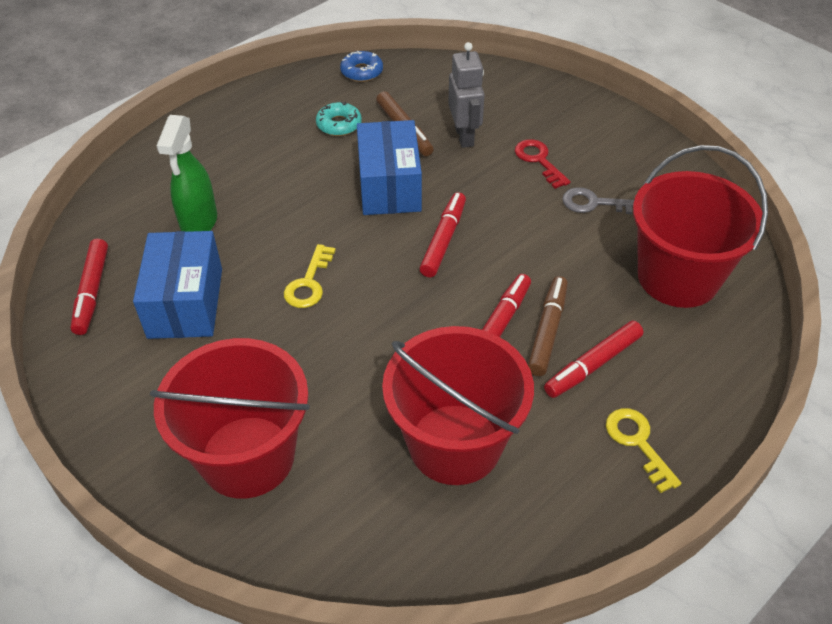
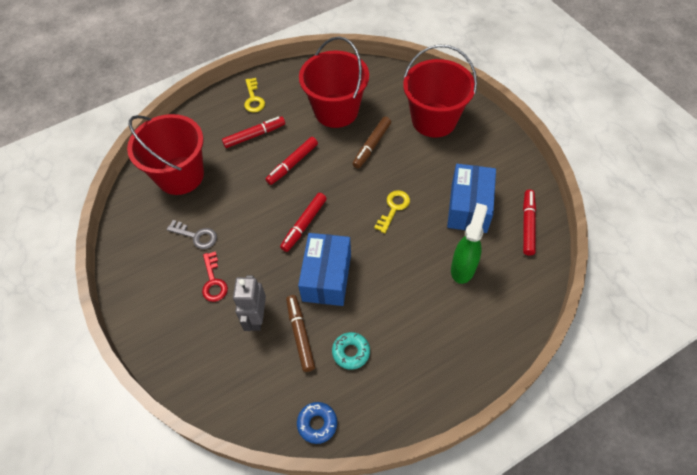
camera: 165 degrees left, 10 degrees up
brown marker [528,276,568,376] -> brown marker moved to [353,117,391,169]

